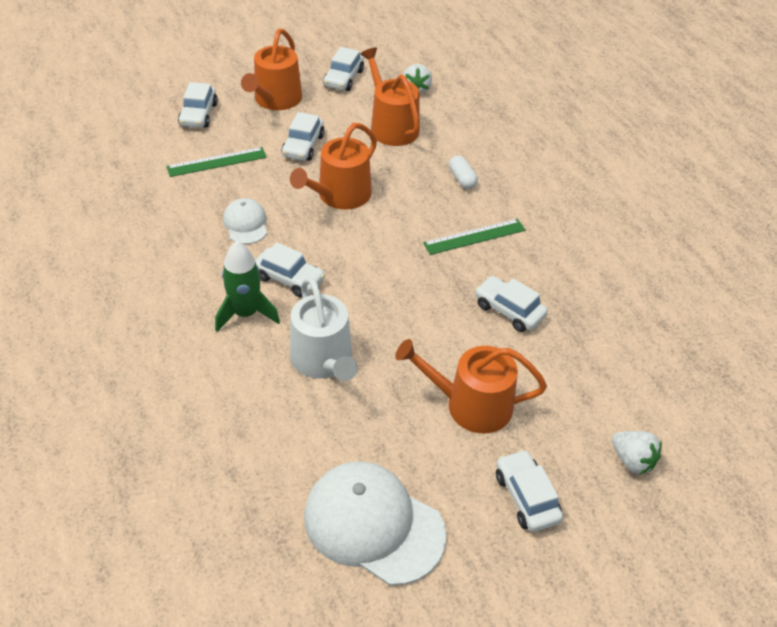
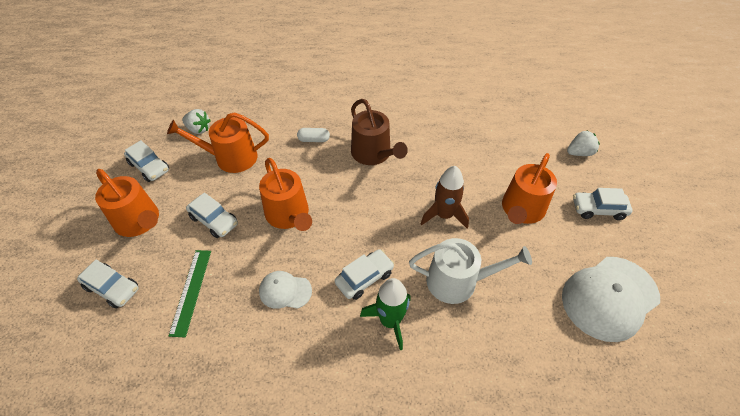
camera: 65 degrees left, 5 degrees up
green ruler [423,219,525,255] -> brown watering can [351,99,408,165]
white car [475,276,548,332] -> none
none -> brown rocket [421,166,469,228]

